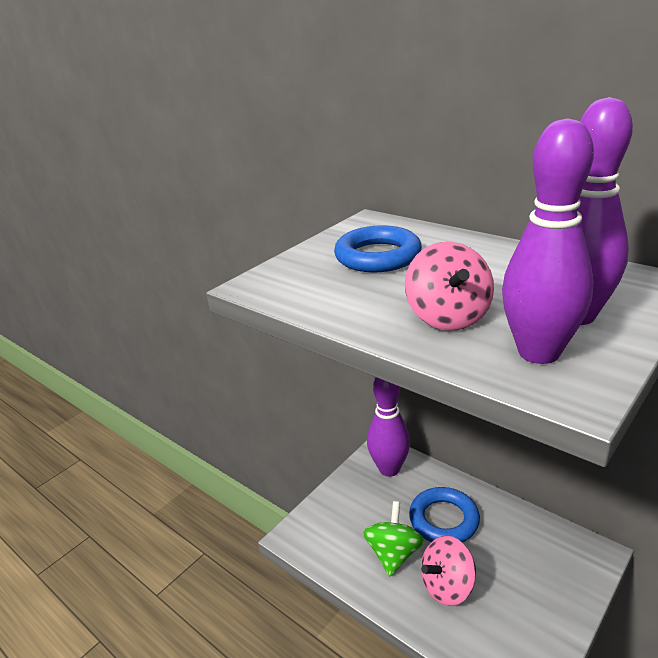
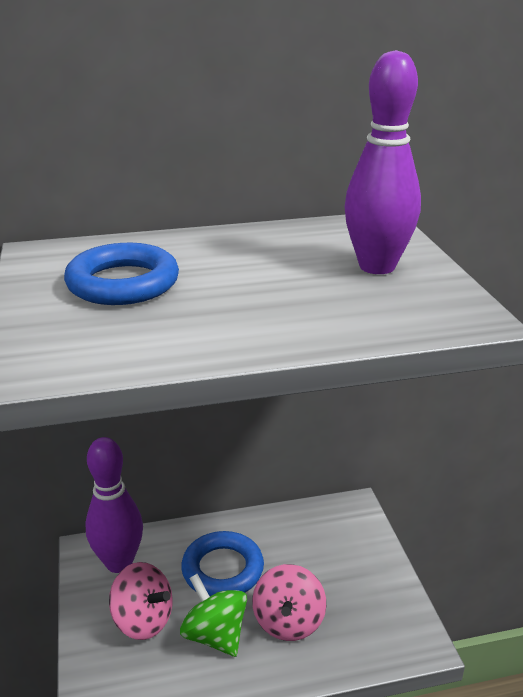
camera: 55 degrees left, 0 degrees up
pink spinning top [405,242,494,330] -> pink spinning top moved to [109,562,173,640]
purple bowling pin [502,118,594,364] -> none

